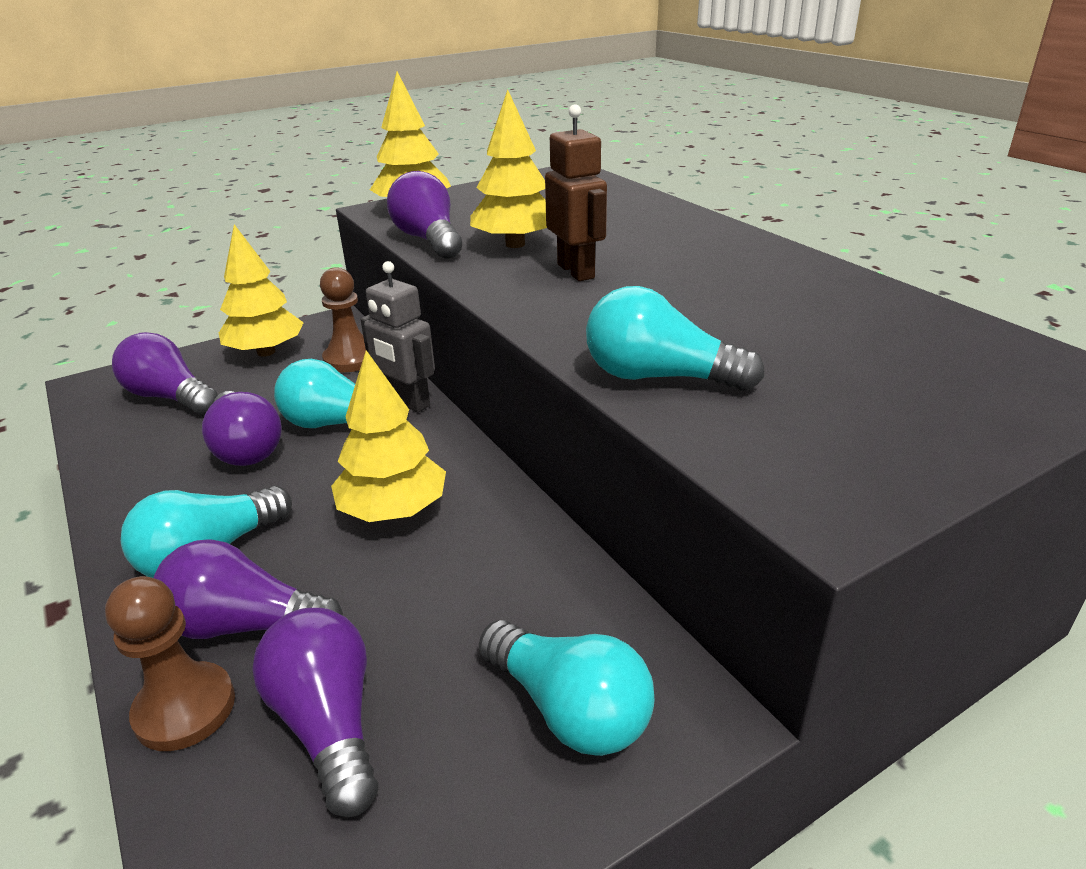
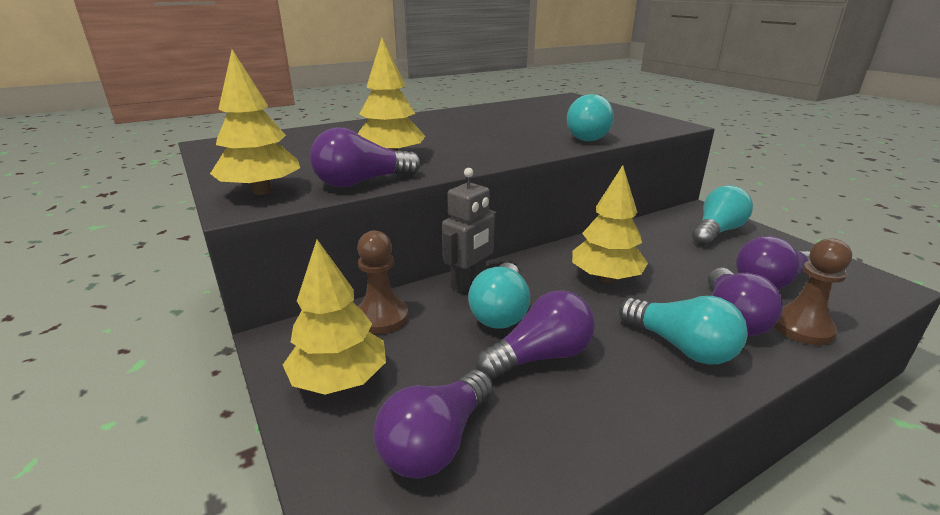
camera: 90 degrees left, 5 degrees down
brown robot [545,104,607,281] -> none

